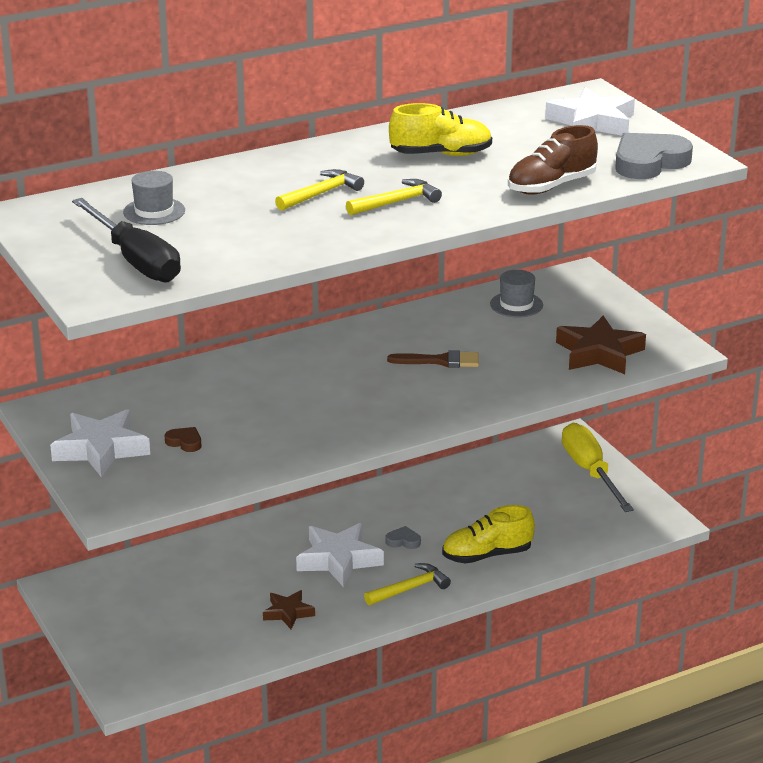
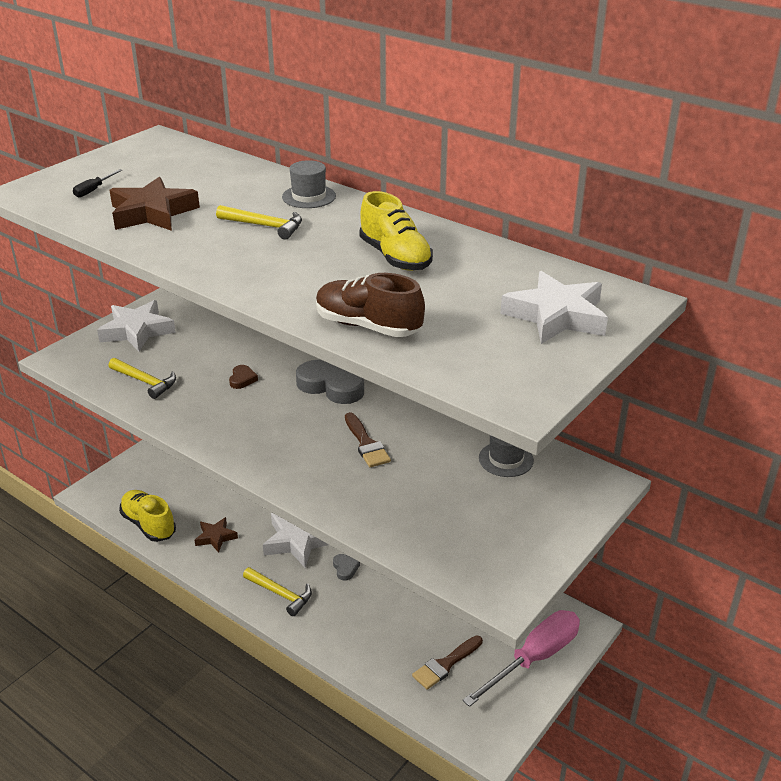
camera: 65 degrees right, 5 degrees up
black screwdriver [72,198,181,283] -> black screwdriver [73,169,122,197], size x0.41
grey hat [123,171,185,225] -> grey hat moved to [282,160,336,208]
brown heart [165,427,201,452] -> brown heart moved to [229,365,258,389]
yellow hammer [346,179,442,215] -> yellow hammer moved to [109,358,176,399]
yellow shoe [442,505,535,564] -> yellow shoe moved to [119,490,176,542]
brown star [556,315,646,374] -> brown star moved to [109,177,200,231]
yellow screwdriver [562,423,634,512] -> pink screwdriver [463,610,580,707]
grey heart [615,133,693,179] -> grey heart moved to [296,359,364,404]
none -> brown brush [412,635,483,690]

